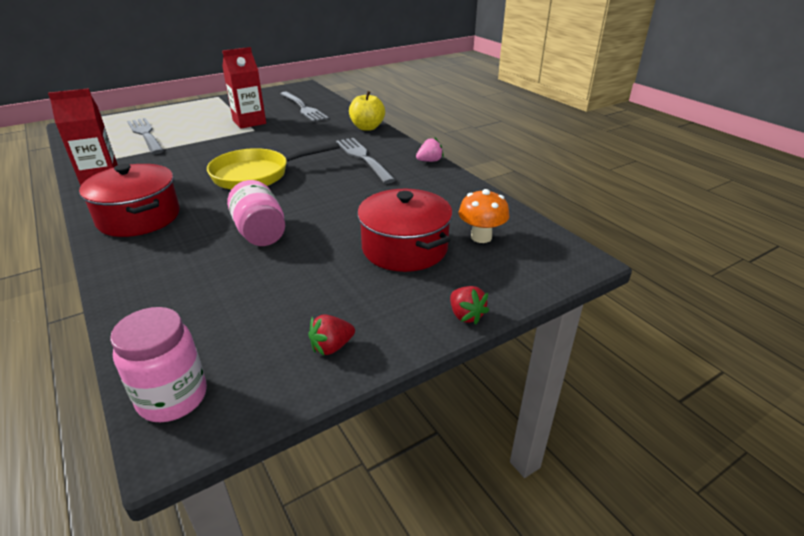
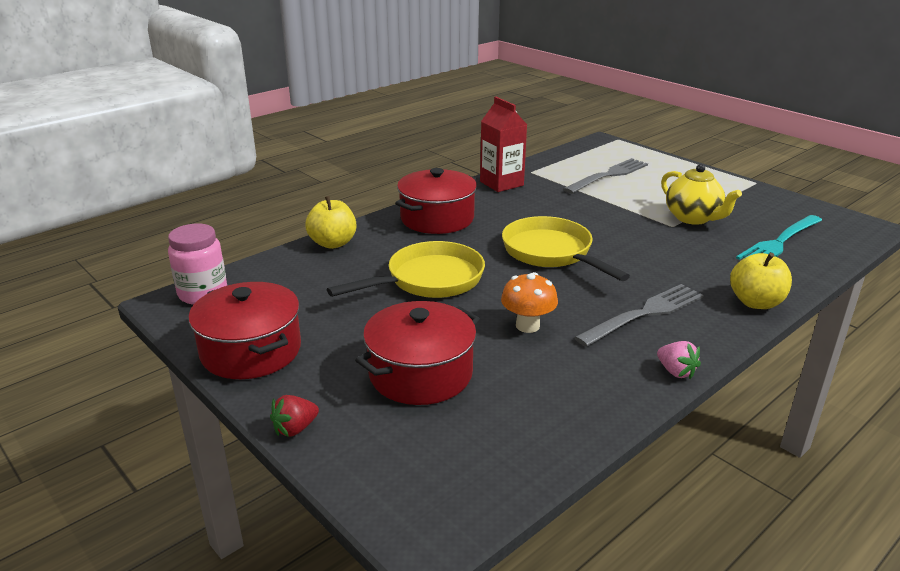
camera: 80 degrees right, 5 degrees down
red carton [222,47,266,129] -> yellow teapot [661,164,742,225]
pink jar [227,180,285,246] -> yellow pan [327,241,485,298]
grey fork [280,91,329,122] -> turquoise fork [736,215,822,260]
red strawberry [308,314,355,355] -> red pot [188,282,301,379]
orange mushroom [459,189,510,243] -> orange mushroom moved to [501,272,558,333]
none -> yellow apple [305,196,356,249]

